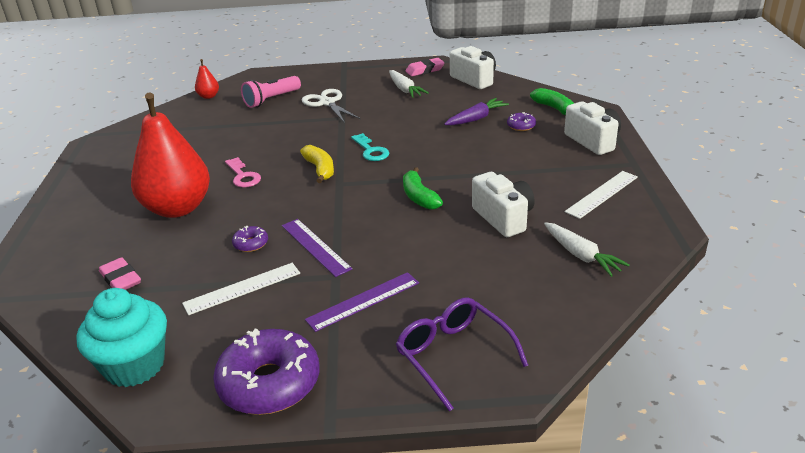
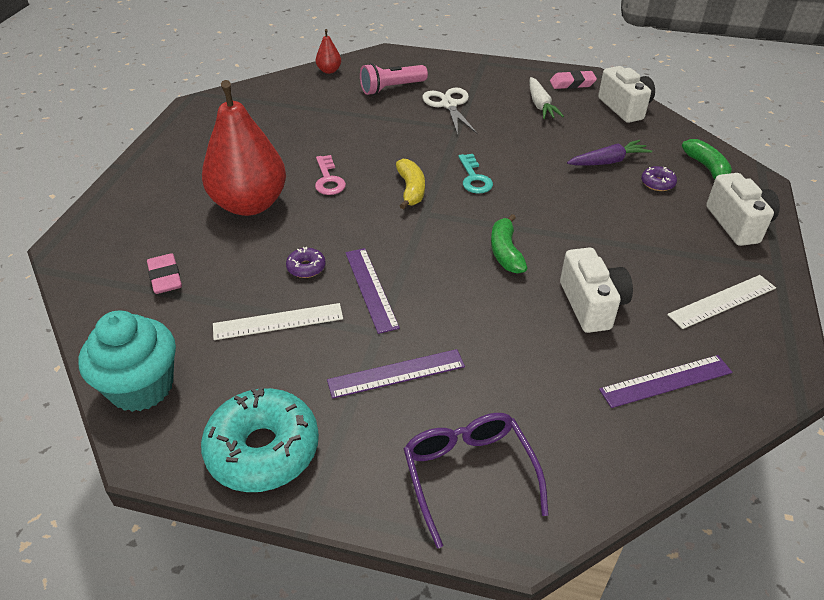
camera: 15 degrees right, 10 degrees up
purple donut [213,329,319,415] -> turquoise donut [201,387,319,492]
white carrot [544,222,630,277] -> purple ruler [599,355,732,408]

